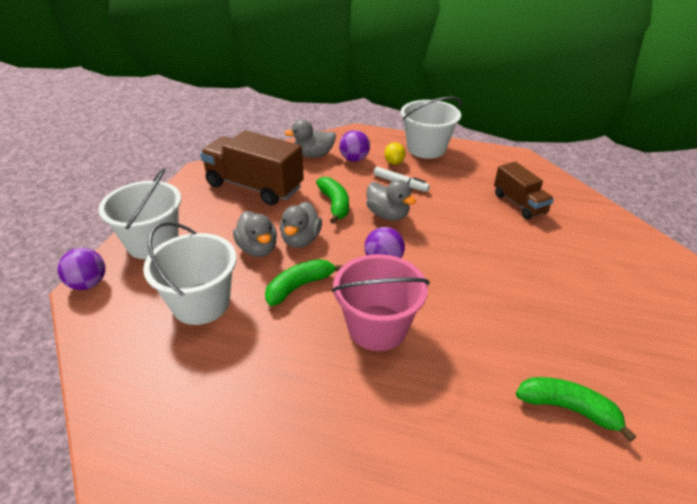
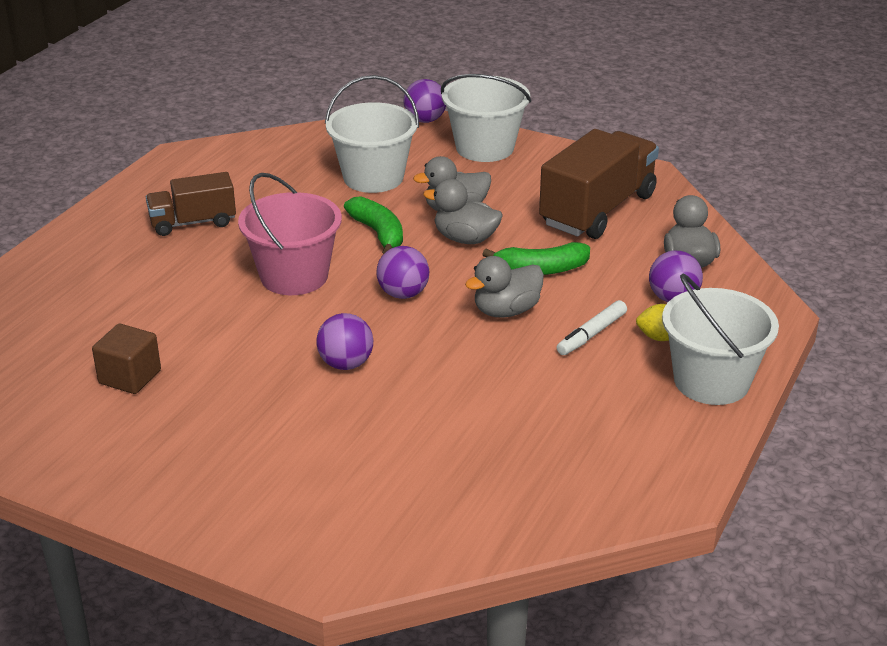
camera: 100 degrees right, 5 degrees down
brown truck [494,161,554,219] -> brown truck moved to [146,172,236,236]
green banana [516,377,636,442] -> brown cube [92,324,161,394]
none -> purple ball [316,313,373,370]

